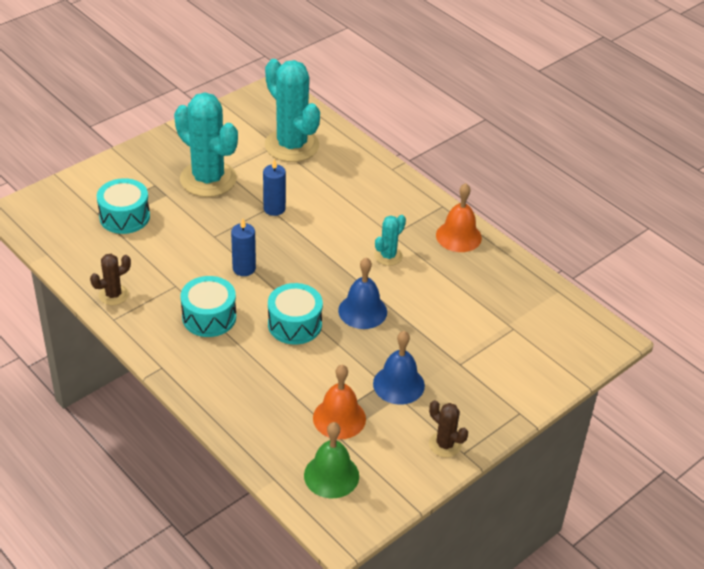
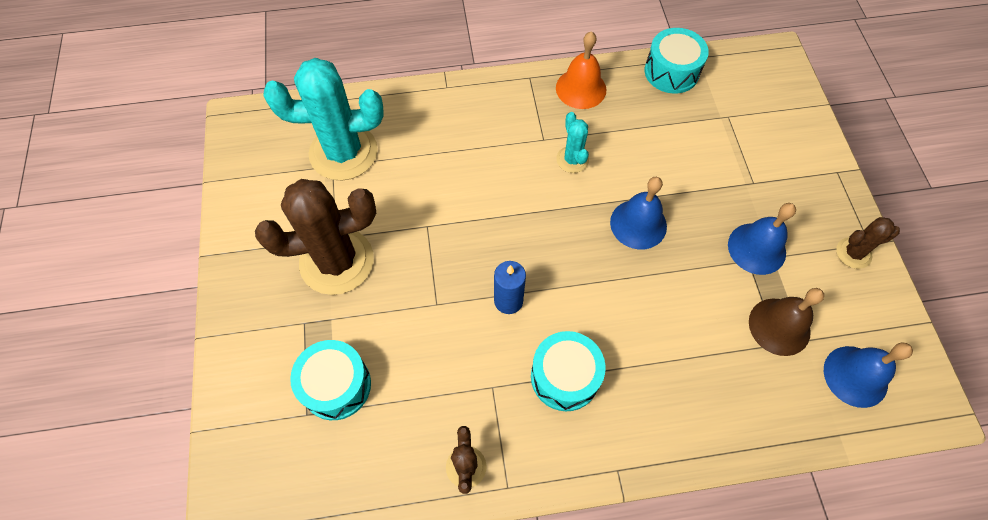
camera: 55 degrees left, 20 degrees up
turquoise cactus [174,92,238,197] -> brown cactus [255,179,376,295]
blue candle [263,159,286,216] -> none
turquoise drum [268,283,323,345] -> turquoise drum moved to [645,28,709,94]
green bell [304,422,359,498] -> blue bell [824,343,913,408]
orange bell [313,365,366,439] -> brown bell [749,288,824,356]

